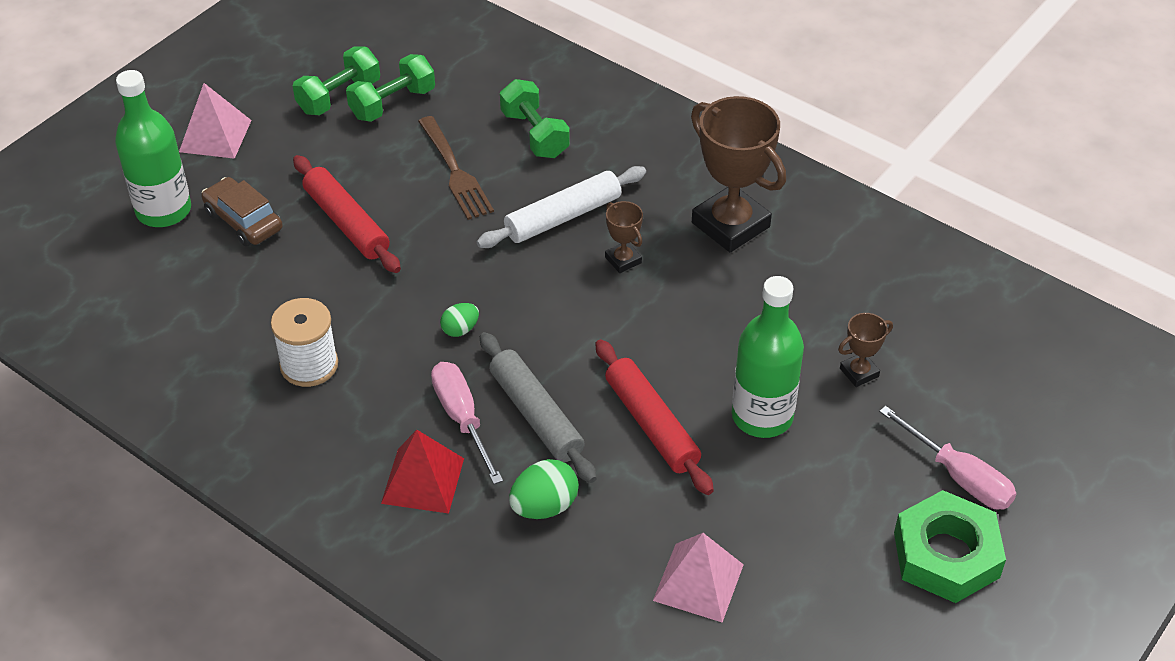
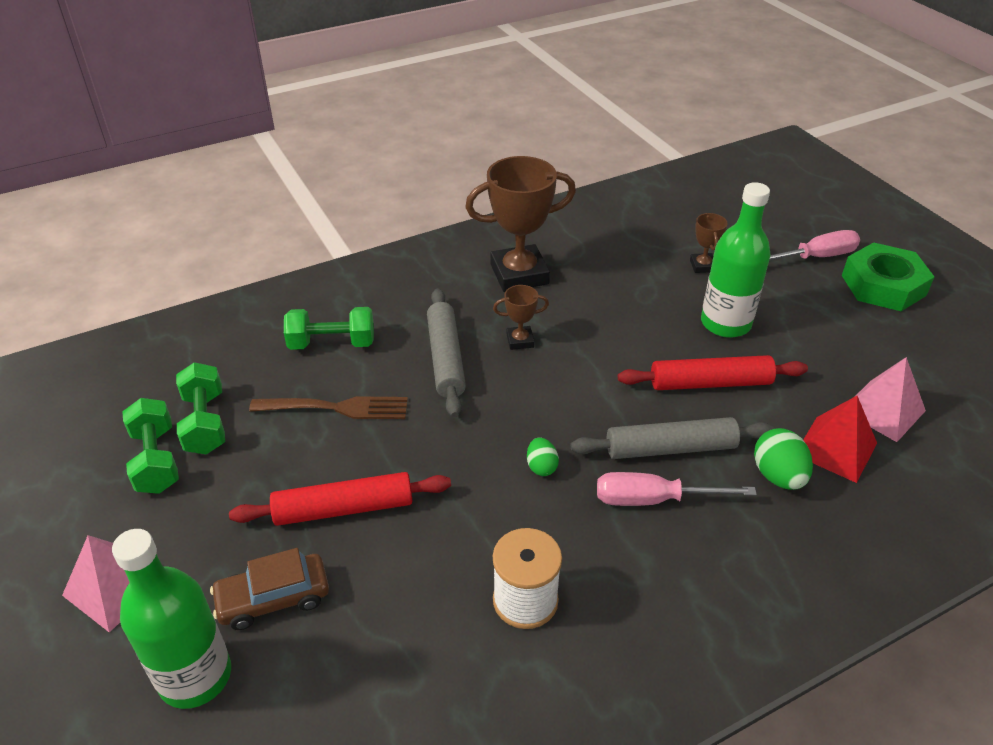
camera: 65 degrees left, 5 degrees down
red pyramid [381,430,464,514] -> red pyramid moved to [803,396,877,483]
white rolling pin [477,166,646,248] -> grey rolling pin [427,288,466,417]

